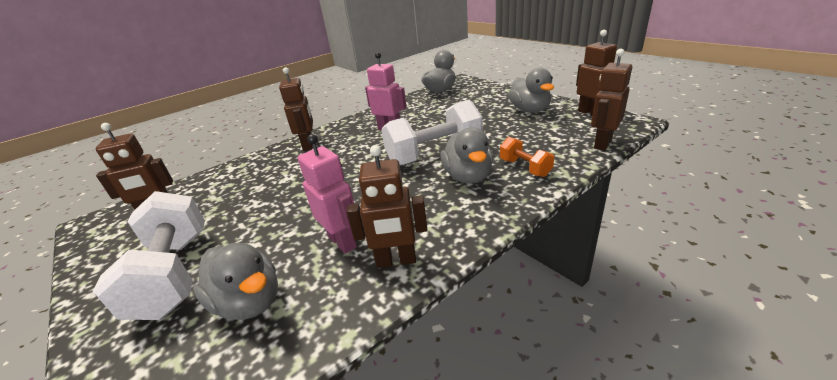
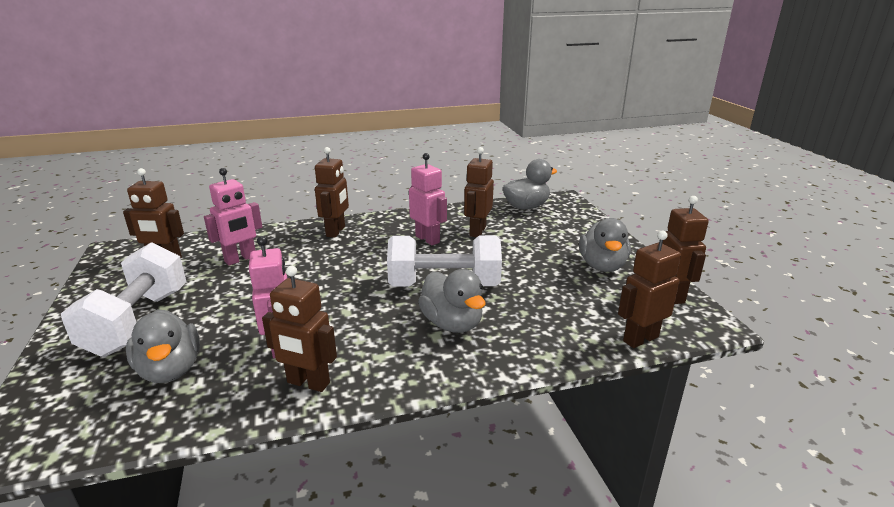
camera: 20 degrees right, 5 degrees down
grey duck [440,127,493,184] -> grey duck turned 45 degrees counterclockwise [418,269,485,333]
orange dumbbell [500,137,554,177] -> none
none -> pink robot [204,168,262,265]
none -> brown robot [464,147,494,237]

